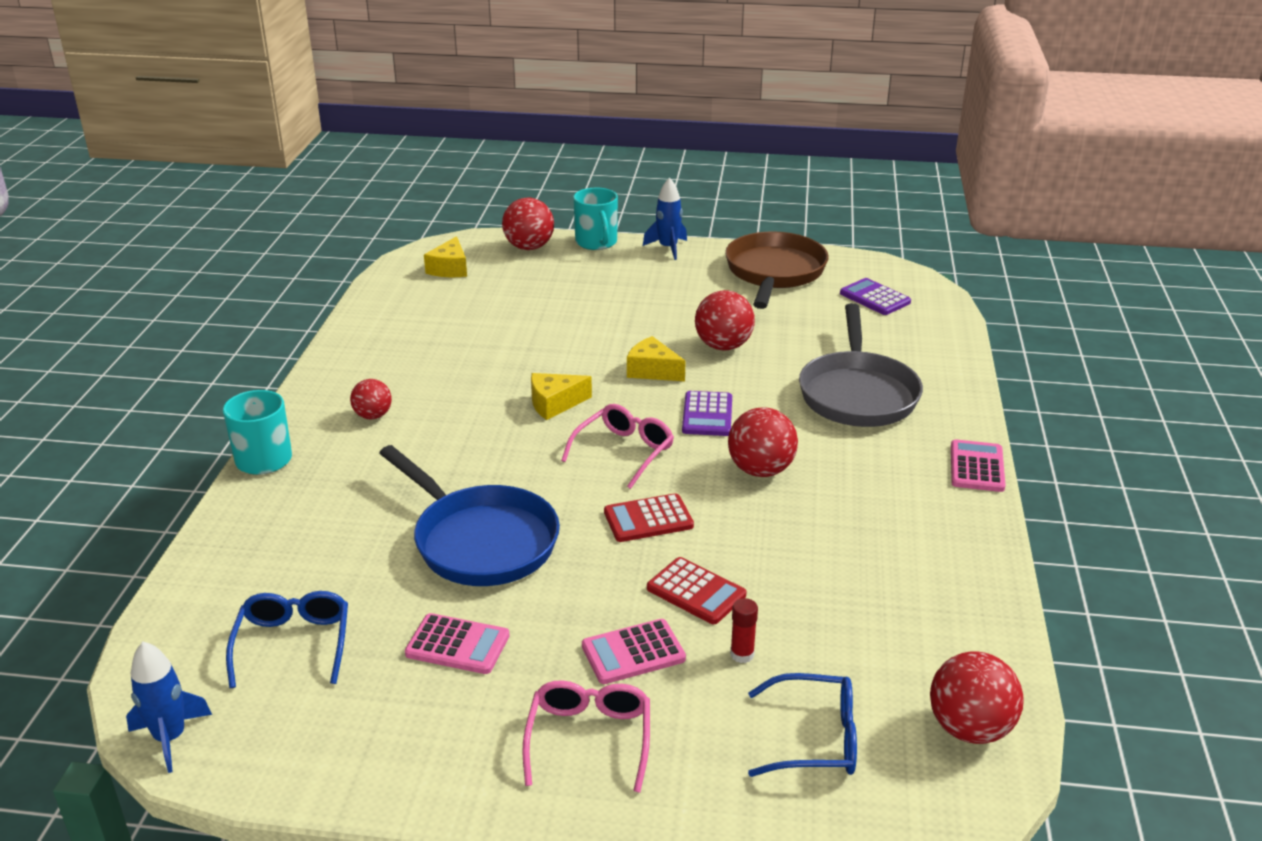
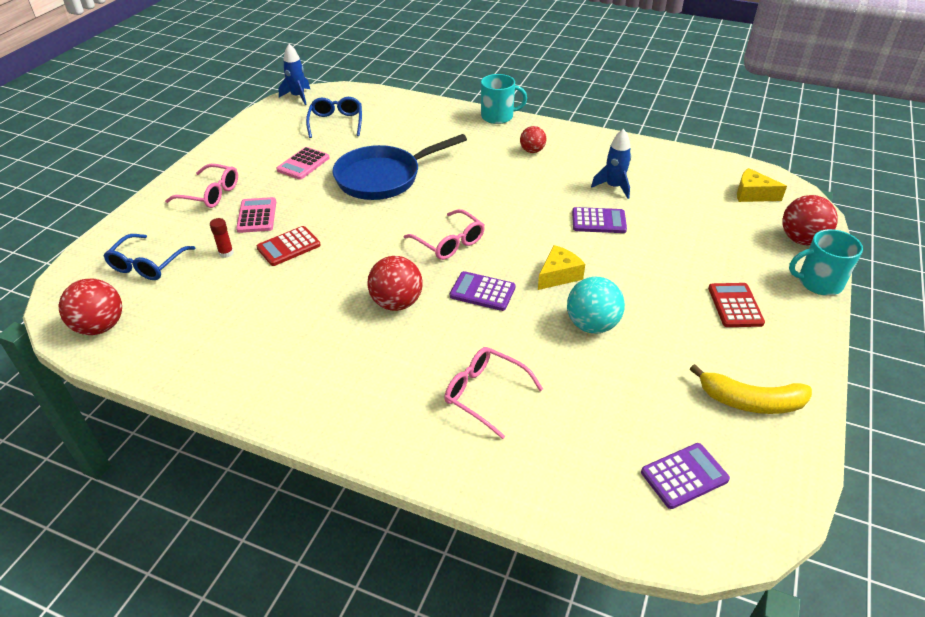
camera: 105 degrees right, 10 degrees up
blue glasses [226,591,348,688] -> blue glasses turned 105 degrees counterclockwise [306,97,362,138]
yellow cheese [531,373,592,420] -> none
red calculator [604,493,694,542] -> red calculator moved to [708,283,765,327]
blue rocket [643,177,687,260] -> blue rocket moved to [591,129,631,199]
red ball [695,290,755,350] -> turquoise ball [567,277,625,334]
brown pan [725,232,829,309] -> yellow banana [690,364,812,414]
grey pan [799,303,923,427] -> pink glasses [444,347,543,439]
pink calculator [951,439,1006,492] -> none
none -> purple calculator [572,207,627,233]

